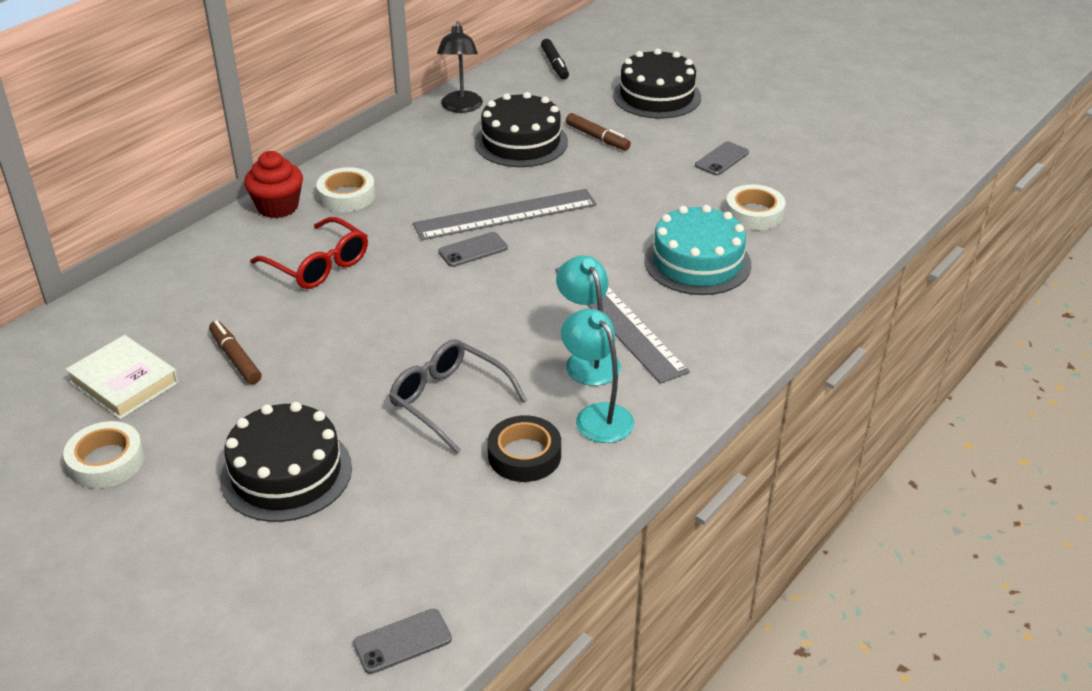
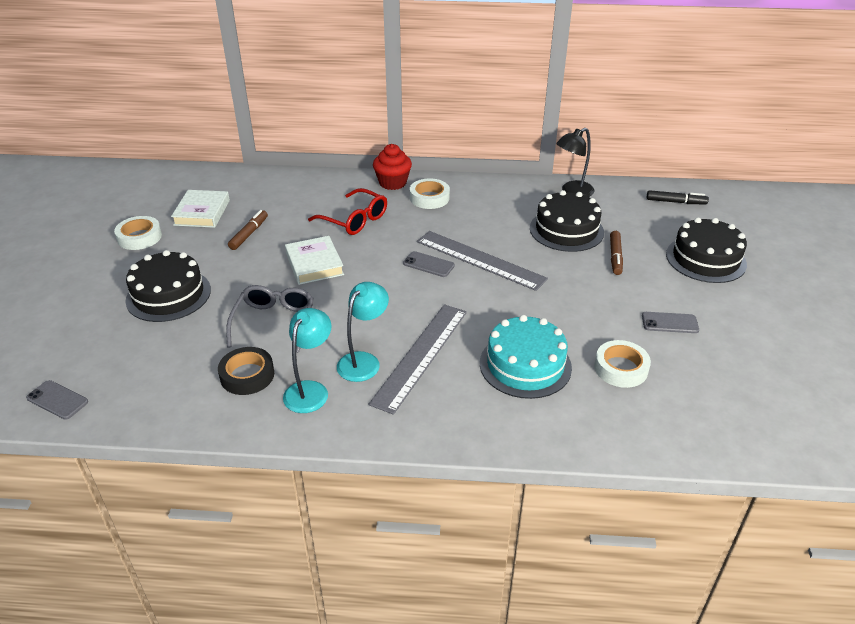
camera: 55 degrees right, 0 degrees up
red glasses [250,217,368,289] -> red glasses turned 60 degrees counterclockwise [308,188,387,235]
black marker [541,39,569,79] -> black marker turned 120 degrees counterclockwise [647,190,709,204]
none -> white book [285,236,344,285]

